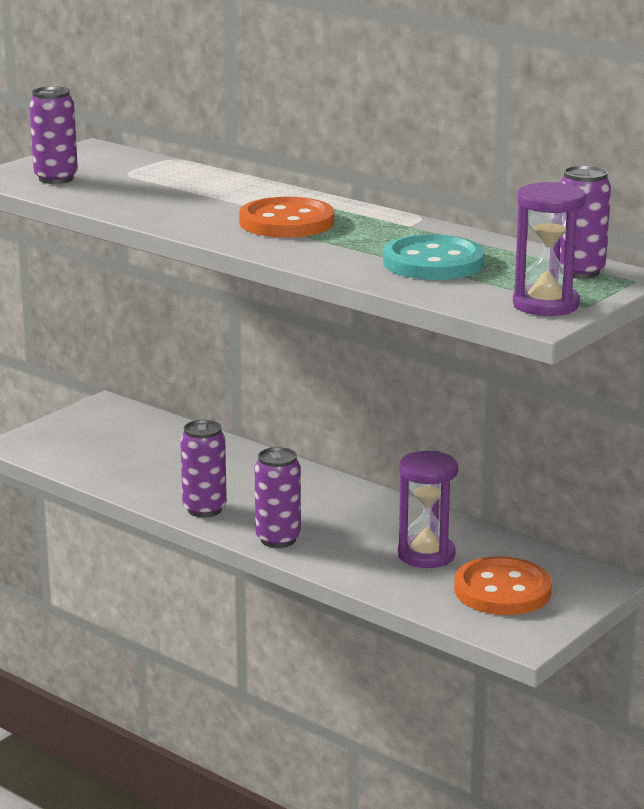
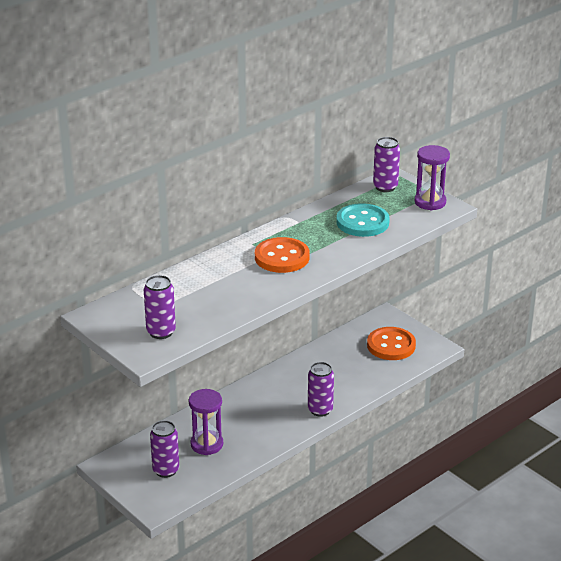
camera: 80 degrees left, 10 degrees up
purple can [180,420,227,517] -> purple can moved to [150,420,179,478]
purple hourglass [398,451,458,568] -> purple hourglass moved to [189,389,223,455]

